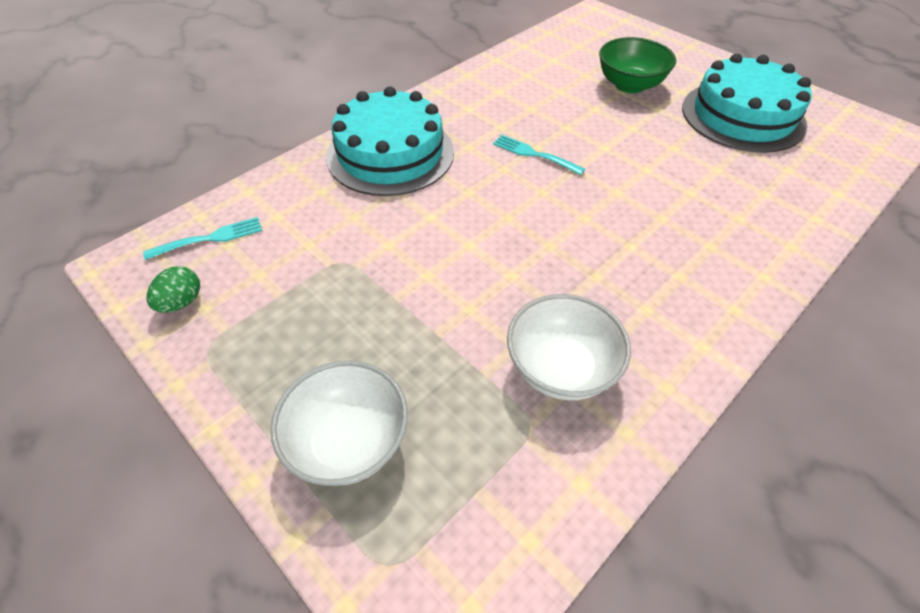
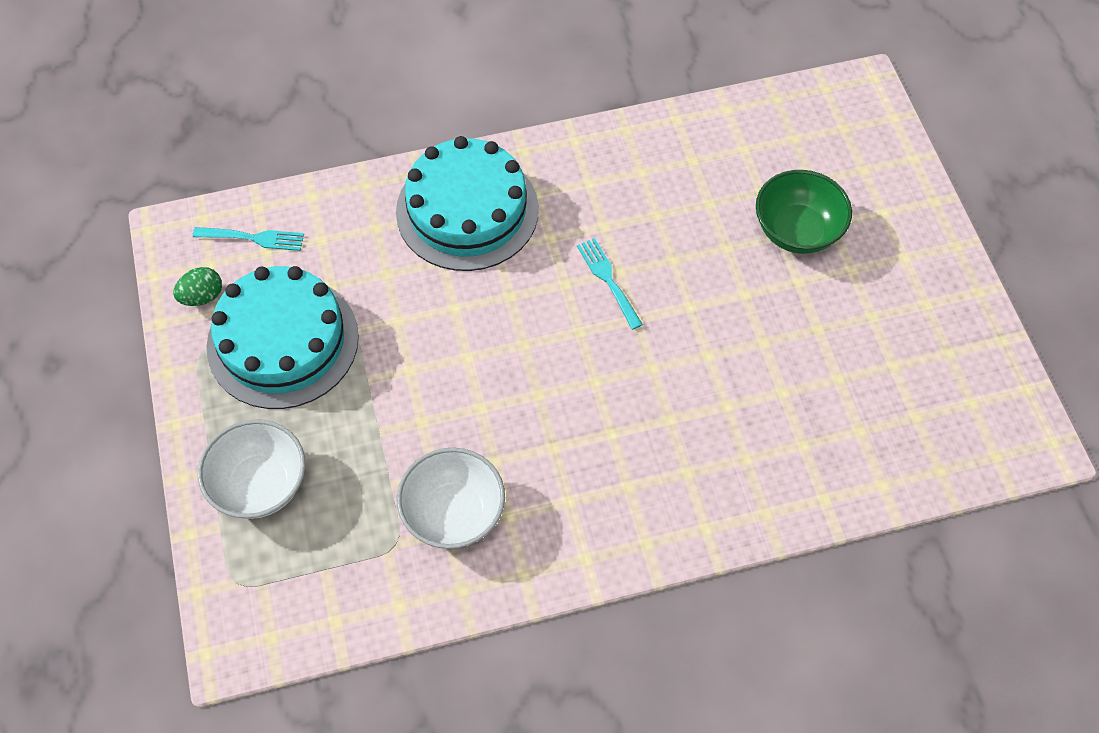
camera: 30 degrees right, 10 degrees up
turquoise cake [682,54,812,153] -> turquoise cake moved to [206,266,359,409]

